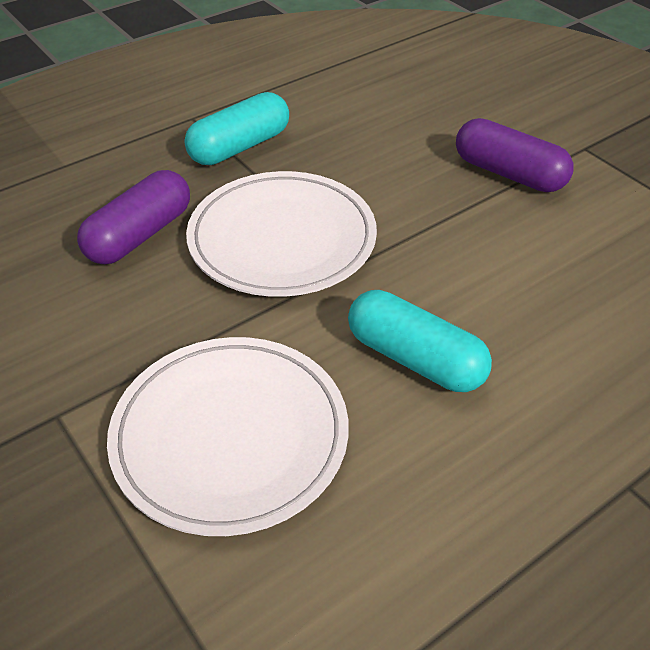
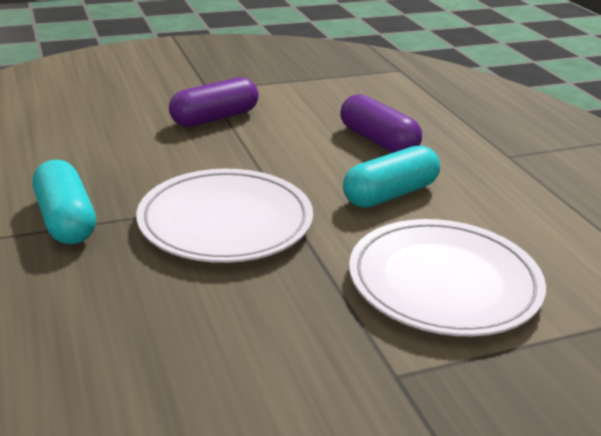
camera: 75 degrees left, 15 degrees down
purple capsule [77,170,190,264] -> purple capsule moved to [340,94,422,153]

